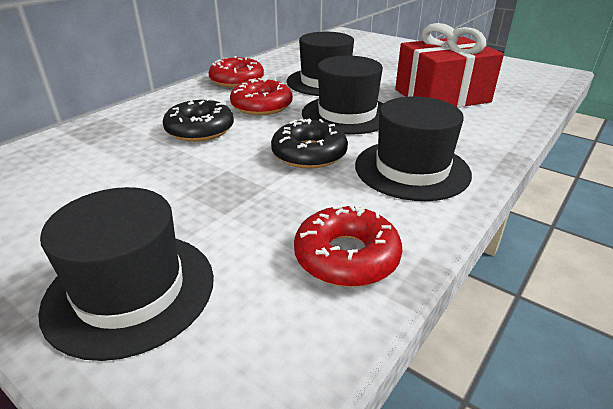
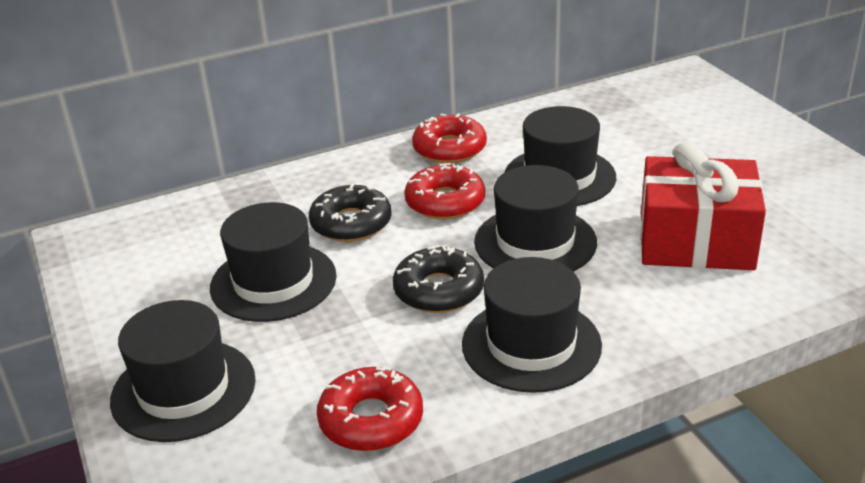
camera: 30 degrees right, 0 degrees up
none -> black hat [210,202,337,322]

